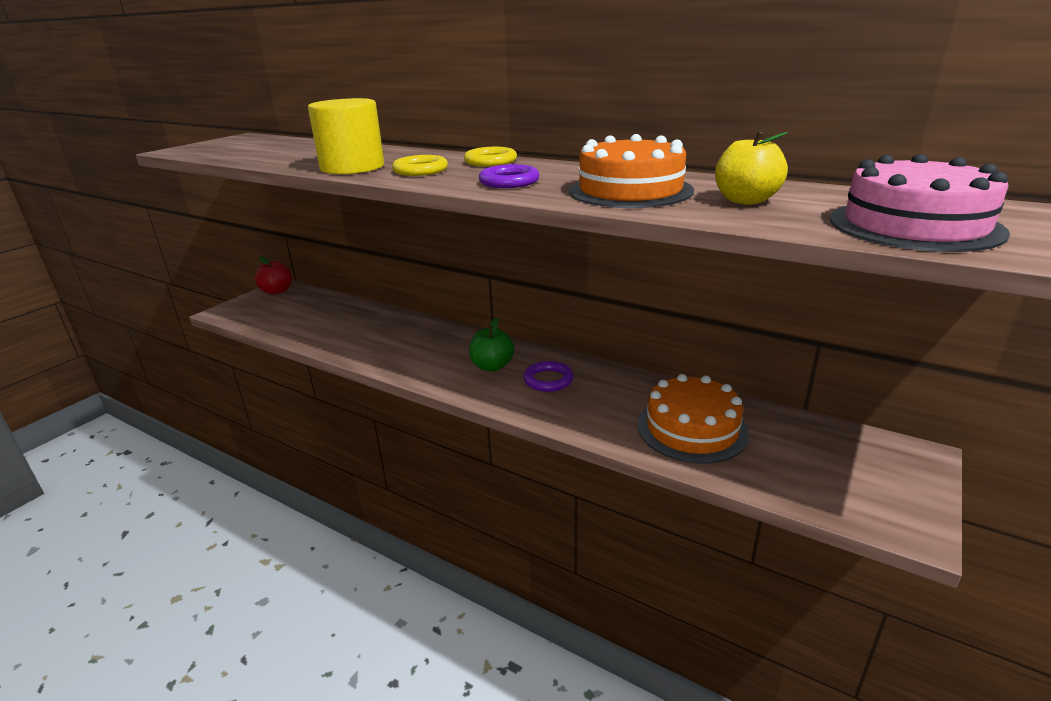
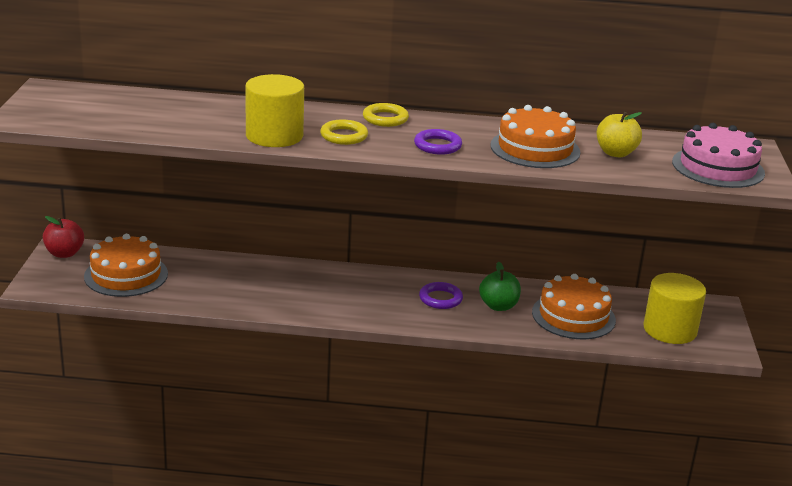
camera: 30 degrees left, 0 degrees up
green apple [469,318,515,372] -> green apple moved to [479,262,521,311]
none -> orange cake [84,234,168,297]
none -> yellow cylinder [643,273,706,344]

